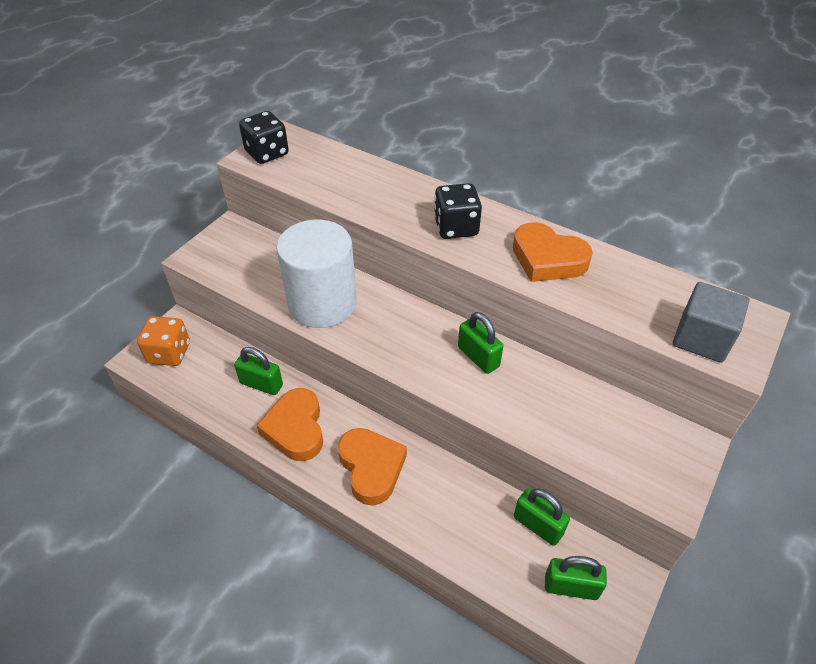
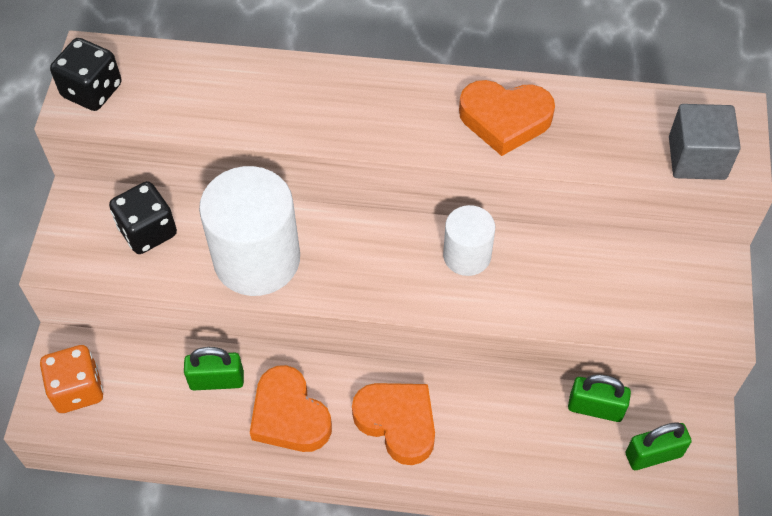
camera: 25 degrees left, 10 degrees up
black dice [434,183,482,239] -> black dice moved to [109,181,177,254]
green padlock [458,312,503,374] -> white cylinder [443,205,495,276]

